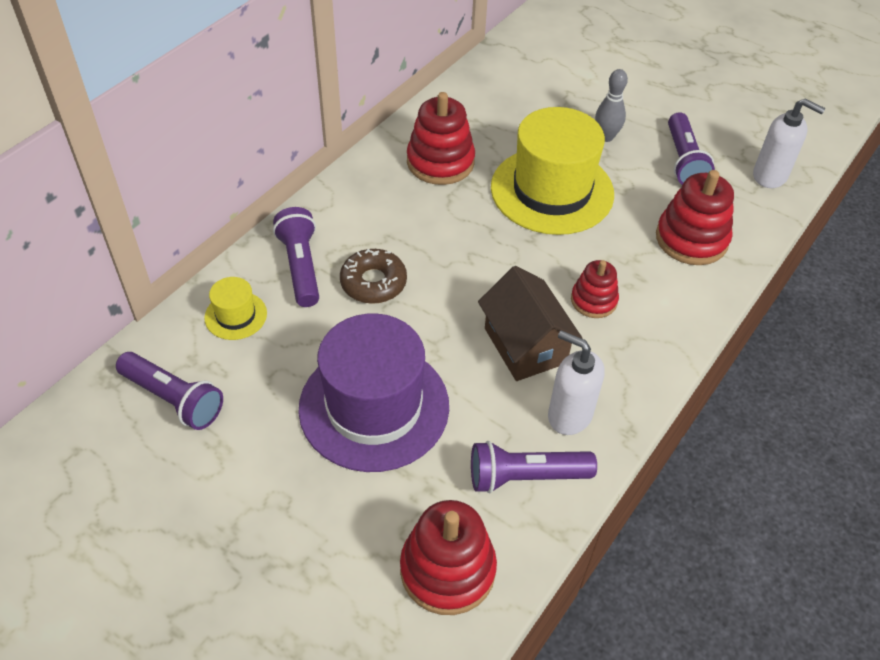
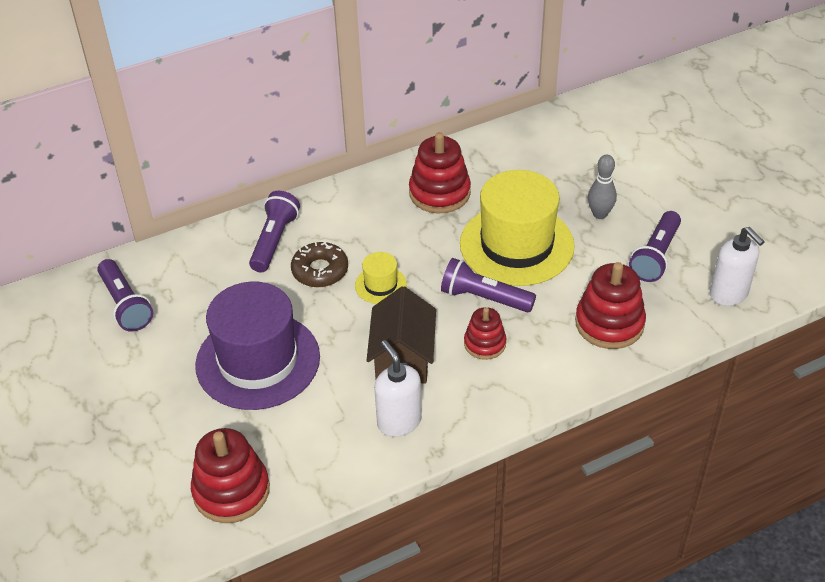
camera: 30 degrees right, 5 degrees down
yellow hat [204,277,267,340] -> yellow hat moved to [355,252,407,304]
purple flashlight [471,441,597,493] -> purple flashlight moved to [441,258,536,313]

